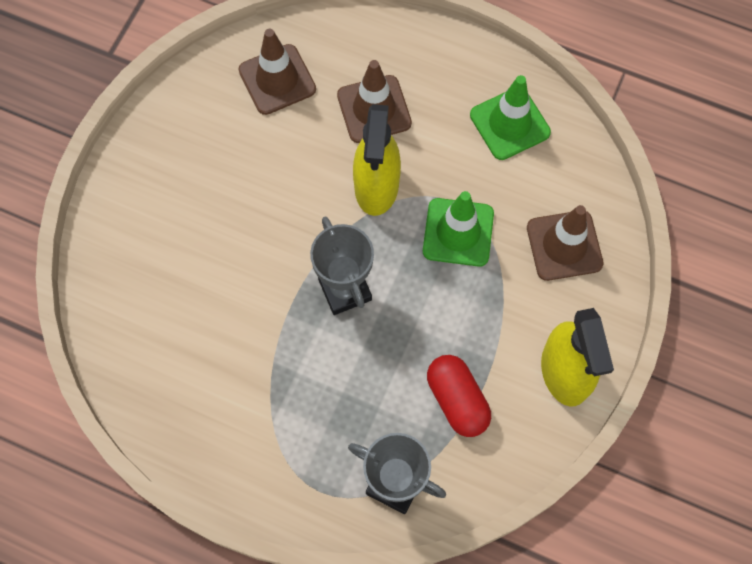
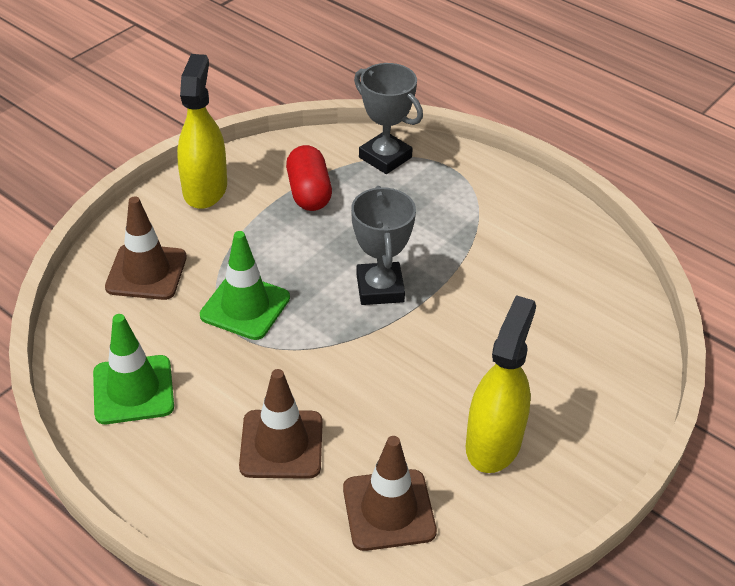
camera: 165 degrees left, 25 degrees down
yellow spray bottle [353,104,401,216] -> yellow spray bottle moved to [466,295,536,473]

